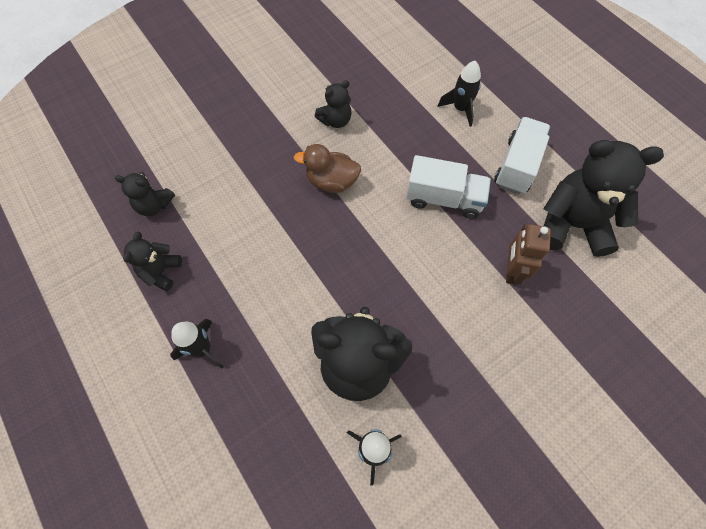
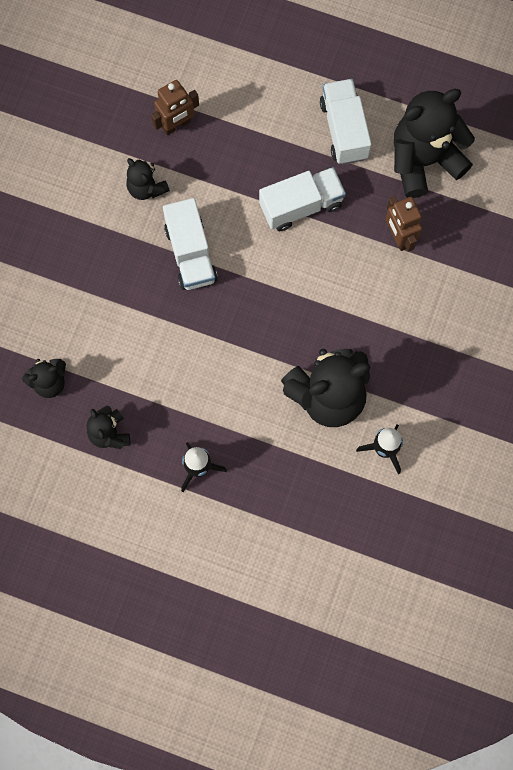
camera: 35 degrees left, 10 degrees up
brown duck [294,144,361,193] -> white truck [163,198,218,290]
black teddy bear [315,80,352,128] -> black teddy bear turned 120 degrees clockwise [126,158,170,200]
black rocket [438,61,481,127] -> none
none -> brown robot [151,80,199,135]

